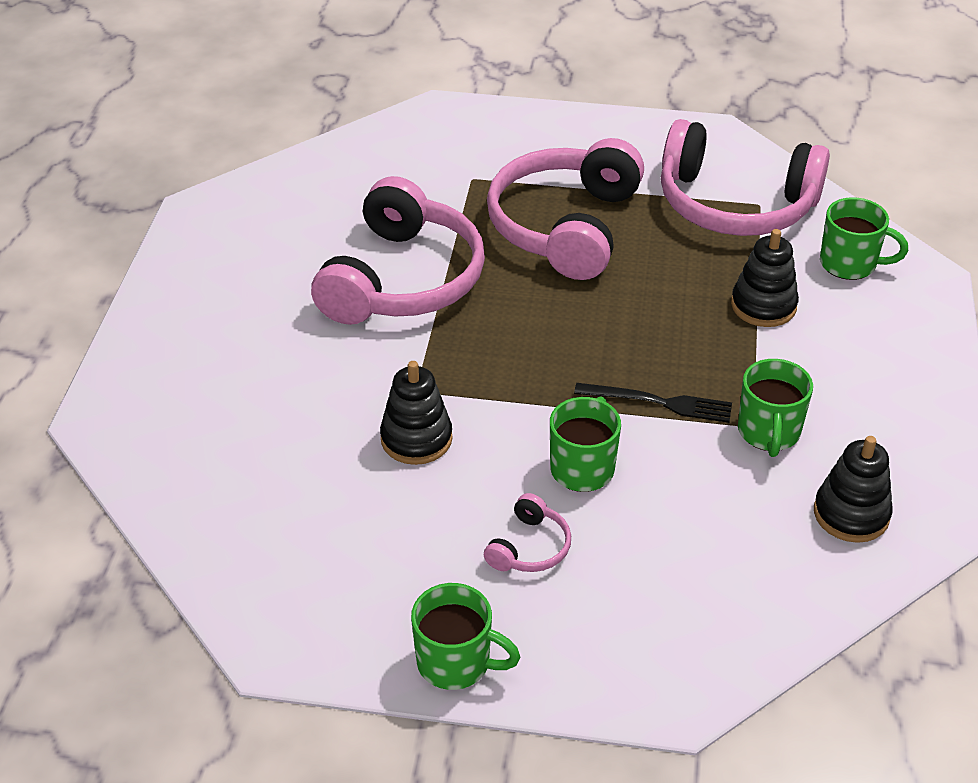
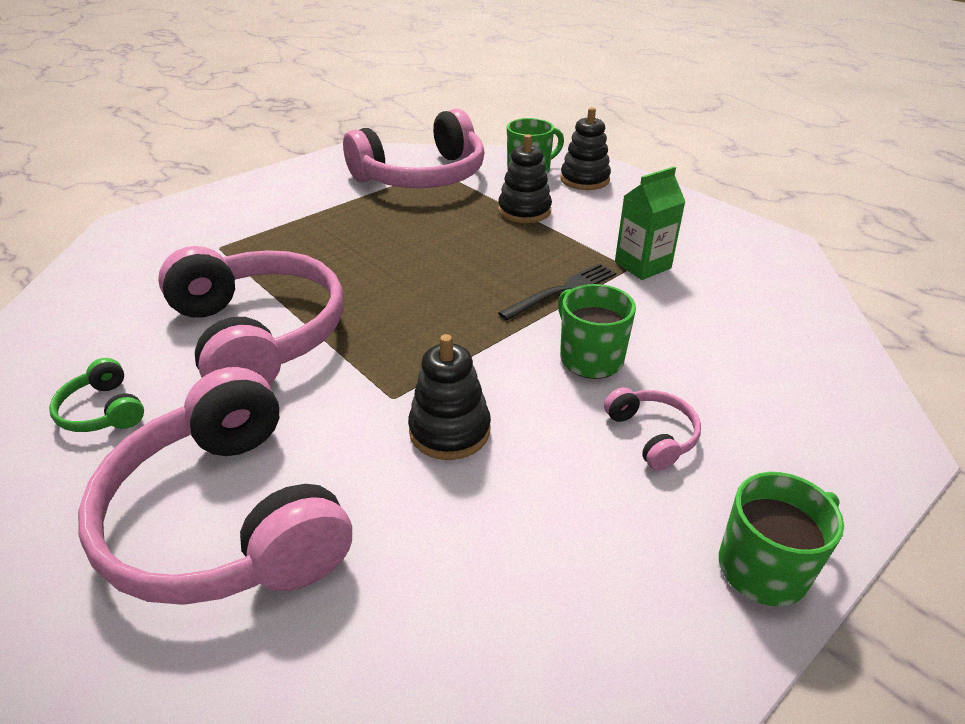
camera: 50 degrees left, 5 degrees down
pink headphones [487,138,644,280] -> pink headphones moved to [78,367,352,605]
green mug [738,359,813,457] -> green carton [615,167,685,280]
black stacking toy [814,436,893,543] -> black stacking toy moved to [561,107,611,190]
none -> green headphones [49,358,144,432]

